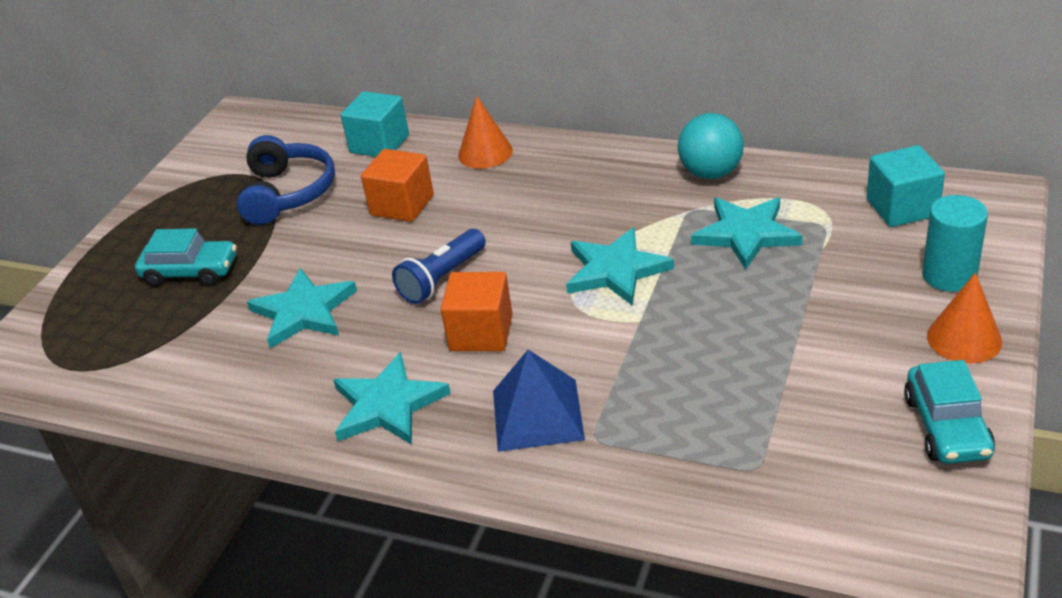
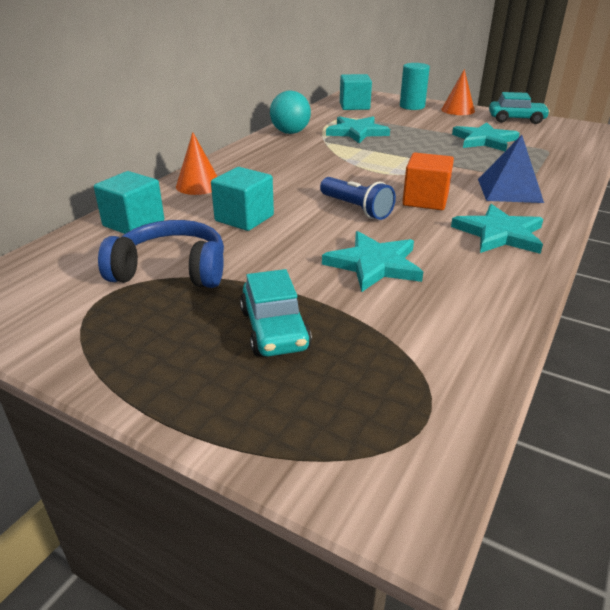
camera: 85 degrees left, 5 degrees down
turquoise car [135,228,237,287] -> turquoise car turned 150 degrees clockwise [240,269,312,356]
orange cube [361,149,434,222] -> turquoise cube [211,167,274,231]
turquoise star [566,227,674,306] -> turquoise star moved to [452,122,520,151]

